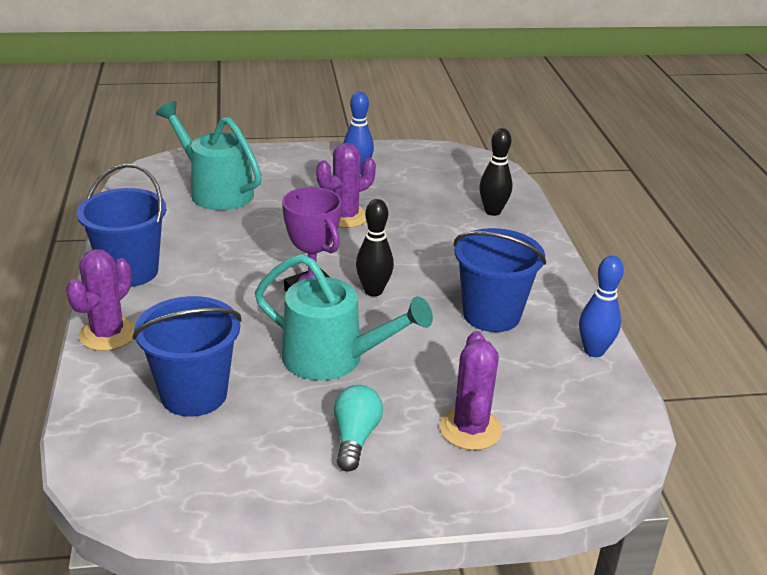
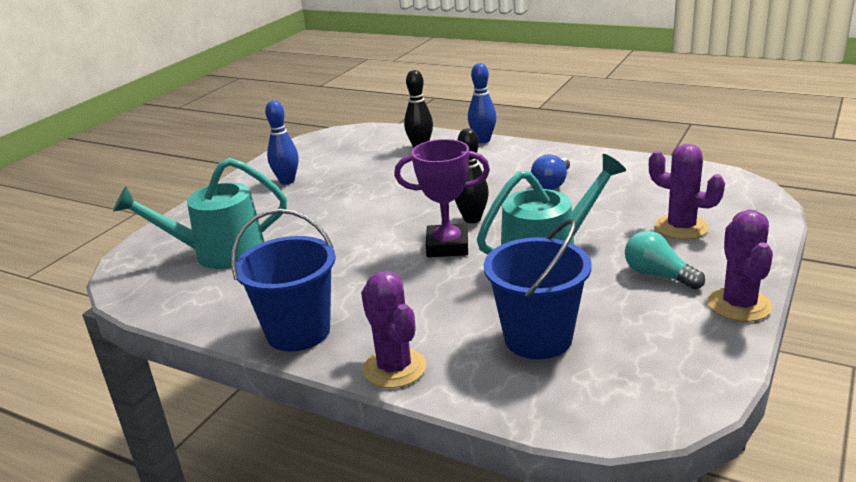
camera: 50 degrees left, 5 degrees down
purple cactus [316,143,376,228] -> purple cactus moved to [708,209,773,322]
blue bucket [454,228,546,332] -> blue light bulb [531,155,570,190]
blue bowling pin [579,256,624,357] -> blue bowling pin moved to [468,63,497,143]

